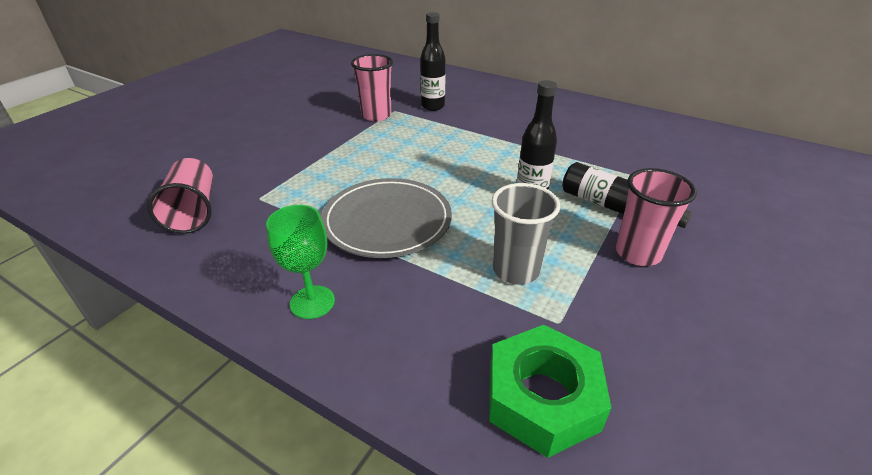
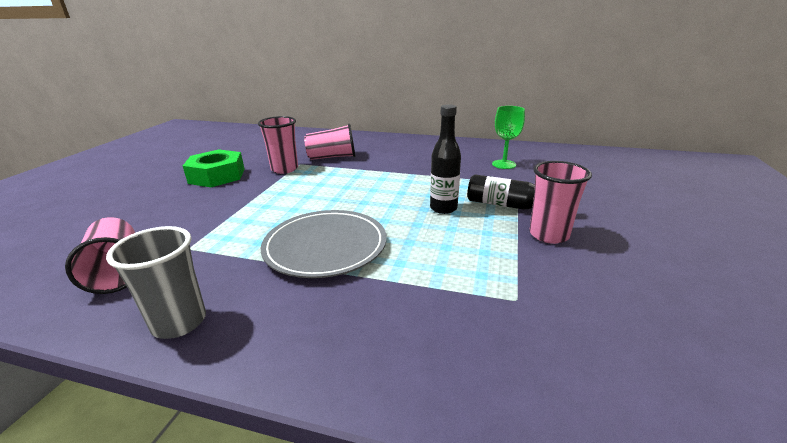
camera: 15 degrees left, 10 degrees down
green goblet [266,205,335,319] -> green goblet moved to [492,106,525,169]
black bottle [420,12,445,111] -> pink cup [304,124,355,160]
green nut [489,325,612,458] -> green nut moved to [183,150,244,187]
grey cup [491,183,560,285] -> grey cup moved to [106,226,206,339]

